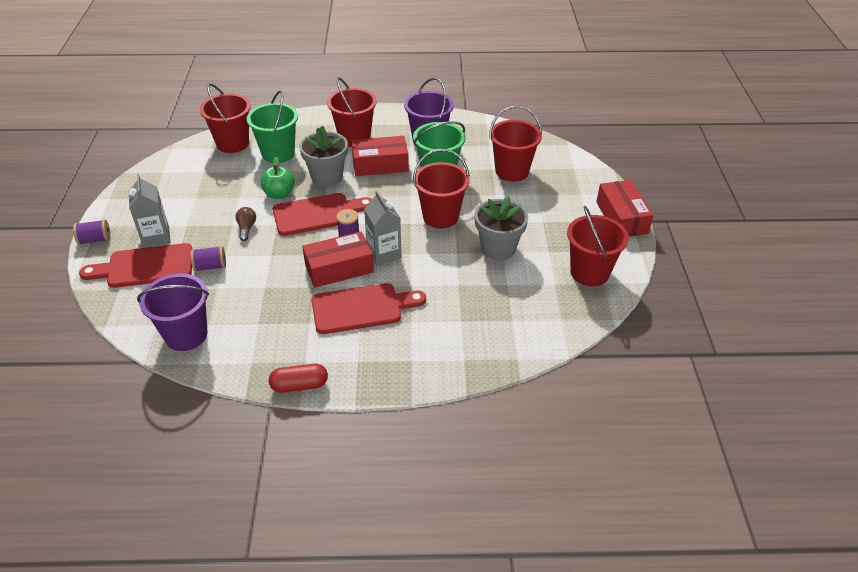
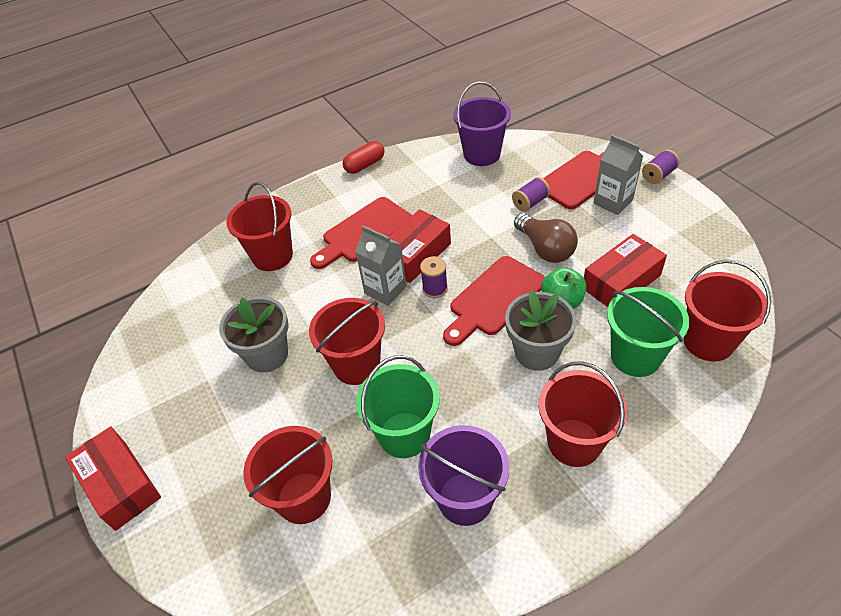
camera: 155 degrees right, 5 degrees up
brown light bulb [235,207,256,241] -> brown light bulb [514,213,578,263], size x1.81
red box [351,136,409,176] -> red box moved to [584,234,667,307]
red bucket [567,206,629,286] -> red bucket moved to [226,182,293,271]

